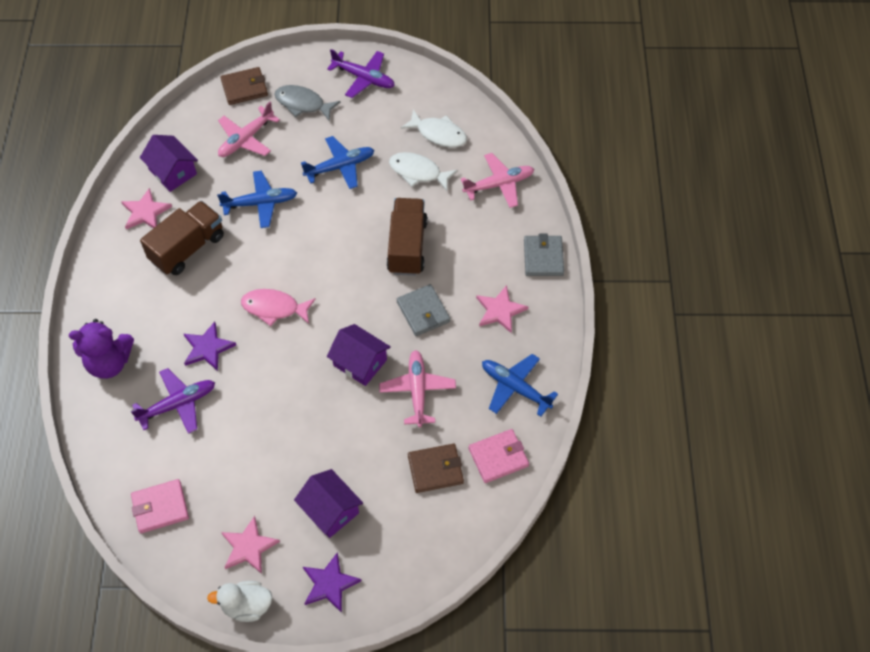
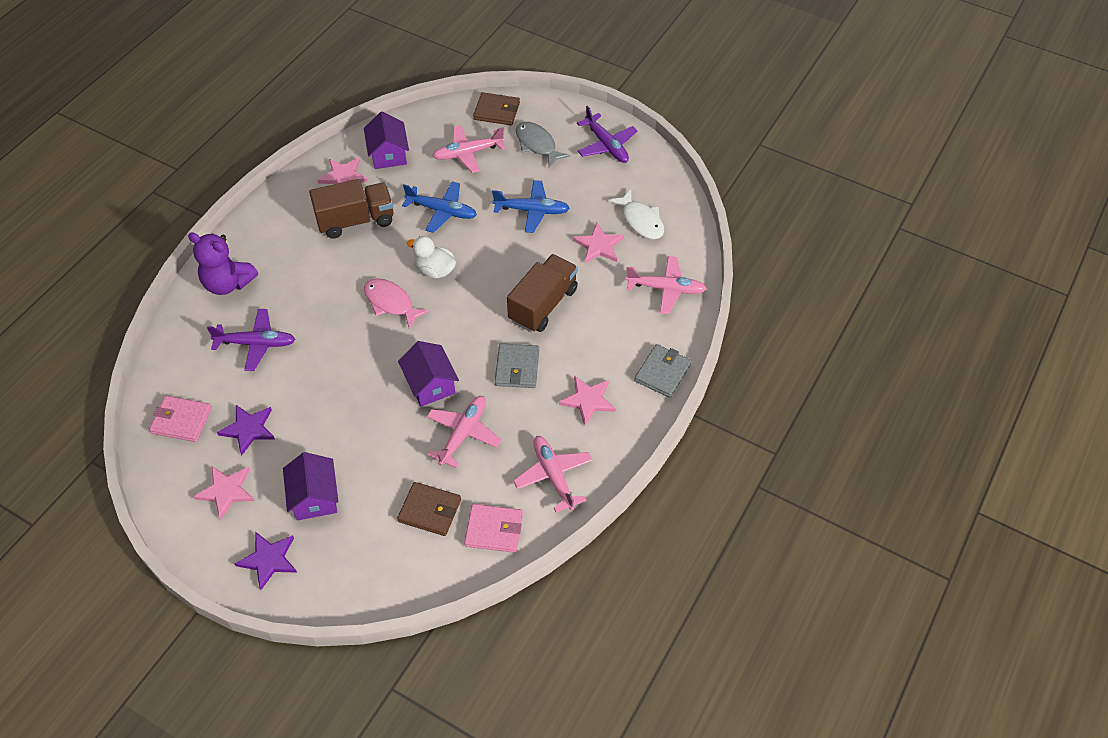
camera: 30 degrees right, 5 degrees down
purple star [184,322,236,371] -> purple star moved to [217,405,275,455]
white duck [207,581,272,622] -> white duck moved to [407,236,456,279]
white fish [389,152,458,191] -> pink star [573,223,624,263]
blue plane [482,354,558,417] -> pink plane [513,436,593,513]

